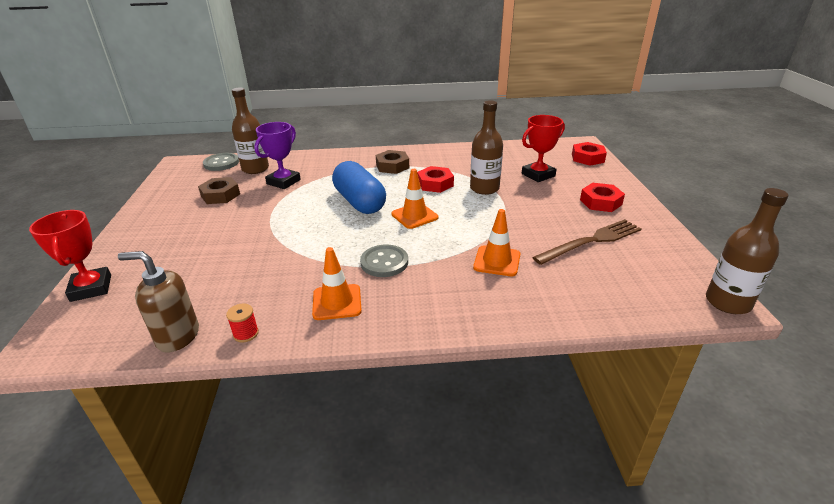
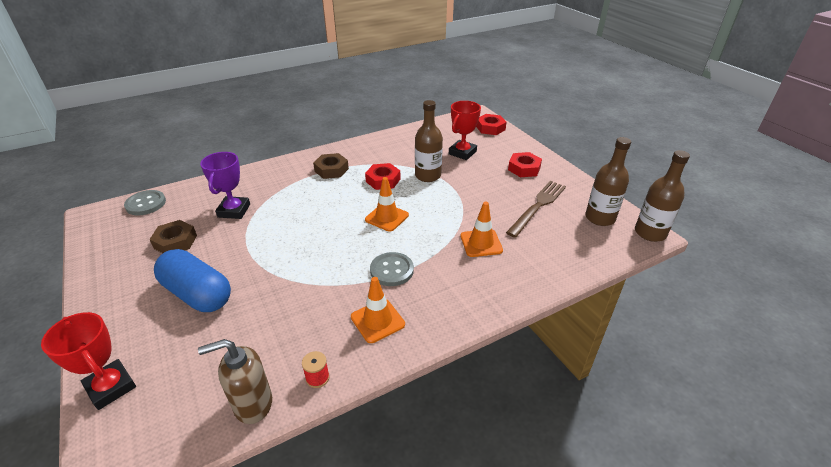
camera: 25 degrees left, 5 degrees up
brown bottle [232,88,269,174] -> brown bottle moved to [585,137,631,226]
blue capsule [332,161,386,214] -> blue capsule moved to [154,249,231,312]

